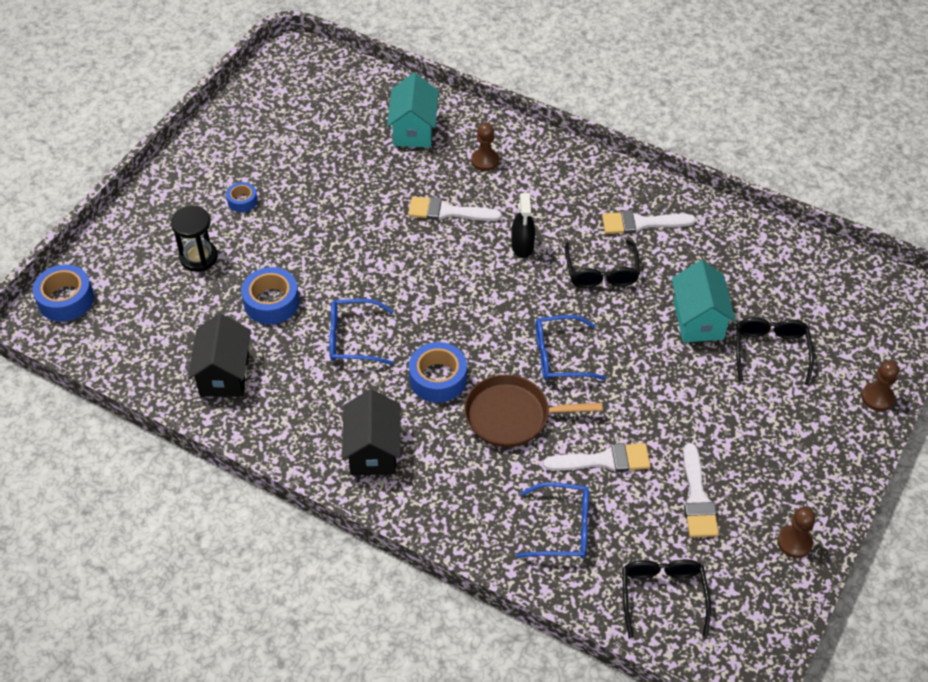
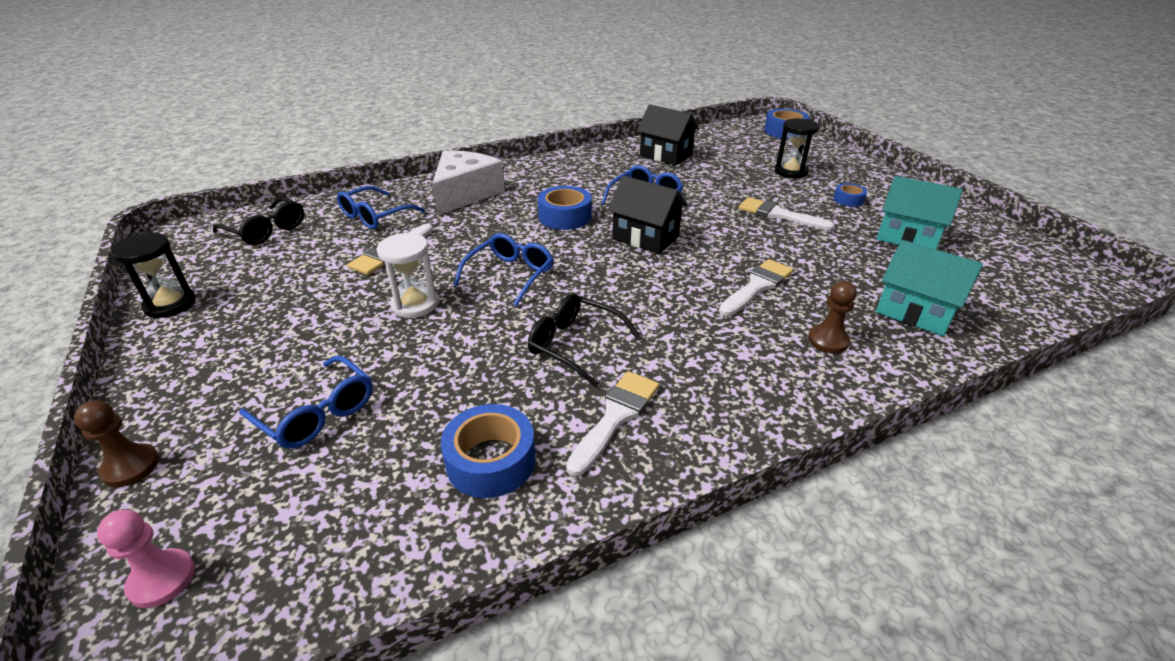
camera: 125 degrees right, 15 degrees down
blue tape [241,267,299,324] -> blue tape moved to [441,404,535,498]
black house [342,389,401,475] -> black house moved to [608,176,687,254]
brown pan [464,375,603,447] -> none
black spray bottle [511,193,535,258] -> none
turquoise house [672,260,736,342] -> turquoise house moved to [877,176,963,249]
white brush [683,443,719,537] -> white brush moved to [739,197,835,231]
black glasses [736,317,814,385] -> blue glasses [239,356,373,449]
brown pawn [777,507,815,558] -> black hourglass [110,233,196,318]
none -> pink pawn [97,510,195,608]
none -> white hourglass [377,233,438,318]
none -> white cheese [432,150,505,215]

